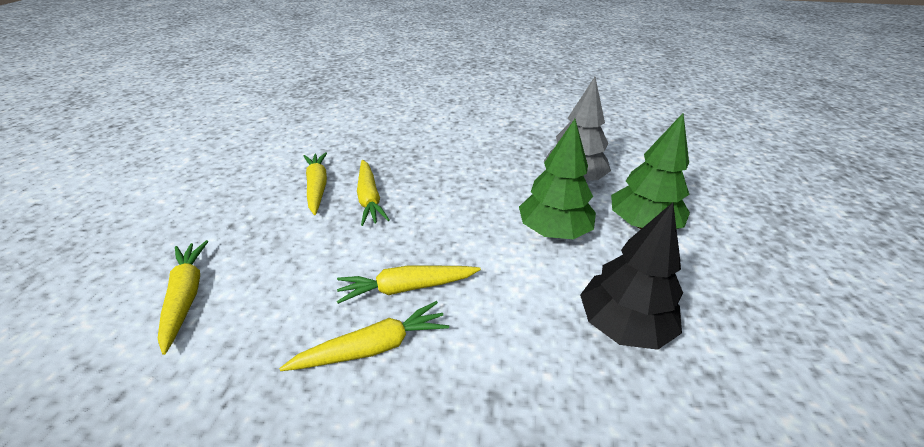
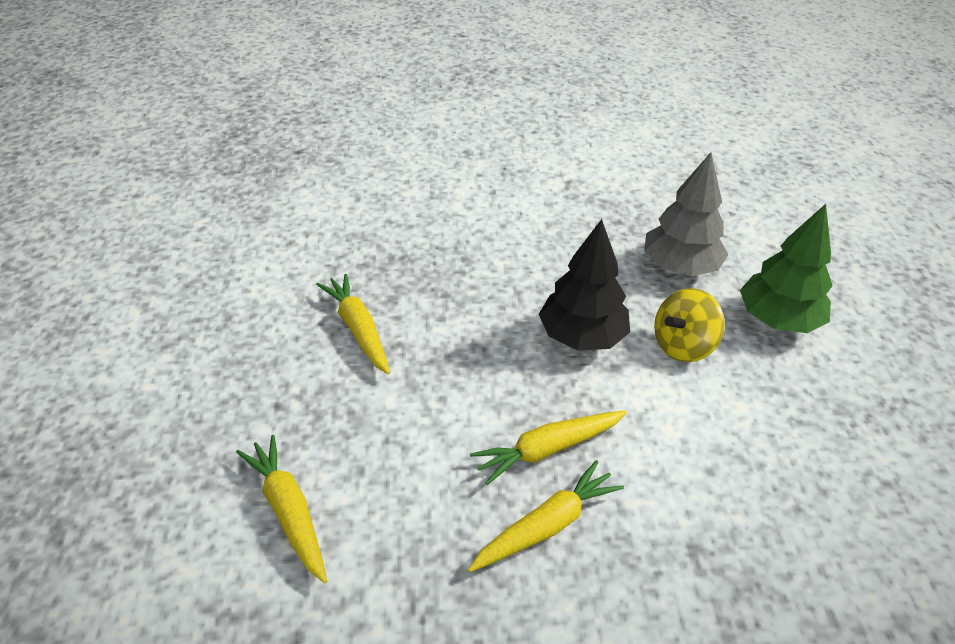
camera: 15 degrees left, 5 degrees up
yellow carrot [357,160,390,226] -> none
green tree [519,119,596,239] -> yellow spinning top [654,288,725,362]
black tree [580,202,683,350] -> black tree moved to [539,219,630,351]

